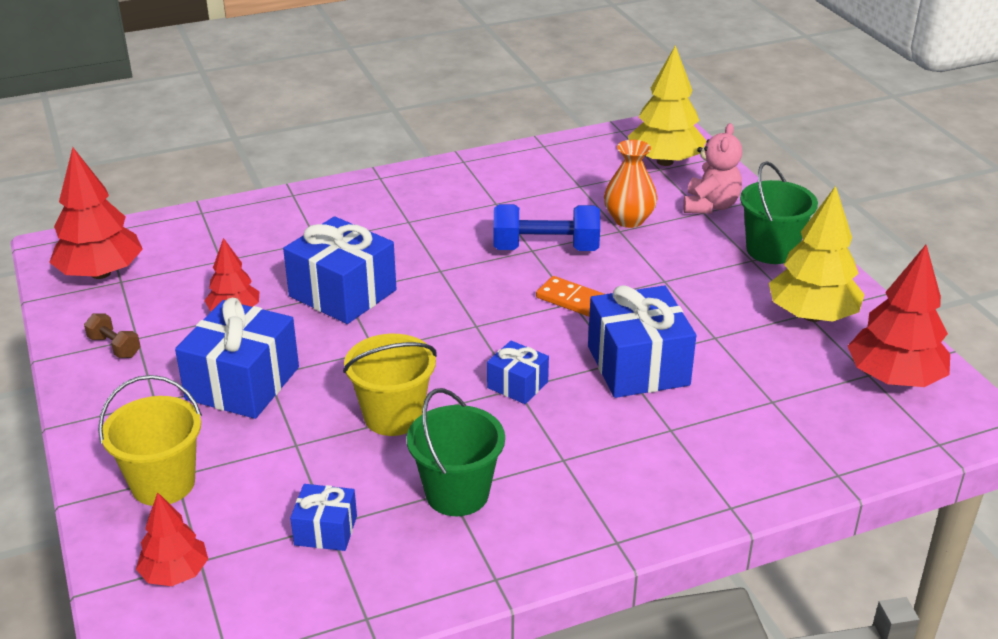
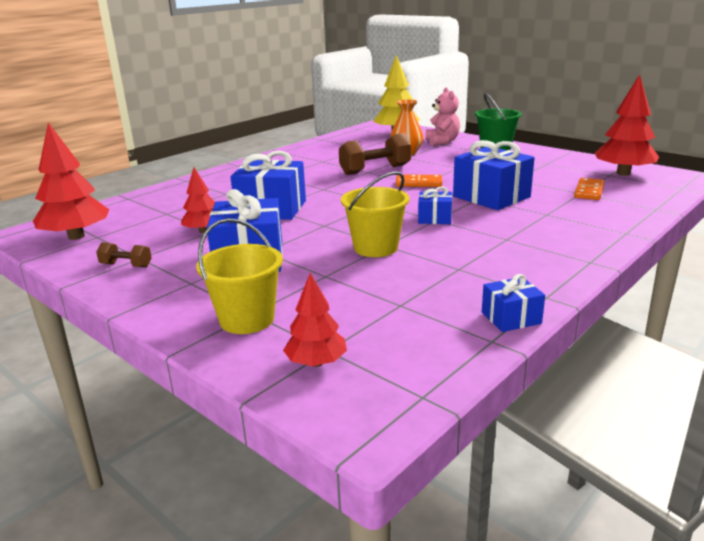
camera: 25 degrees left, 10 degrees down
blue gift [290,484,357,551] -> blue gift moved to [482,274,545,332]
green bucket [407,388,505,516] -> none
blue dumbbell [493,204,600,251] -> brown dumbbell [339,133,411,175]
yellow tree [769,186,865,322] -> none
none -> orange domino [574,178,605,200]

